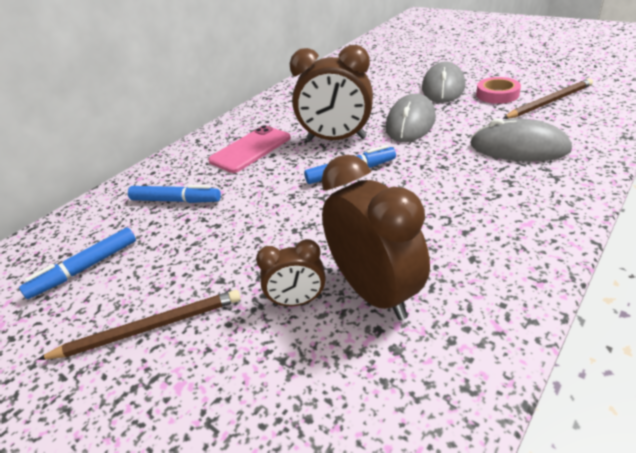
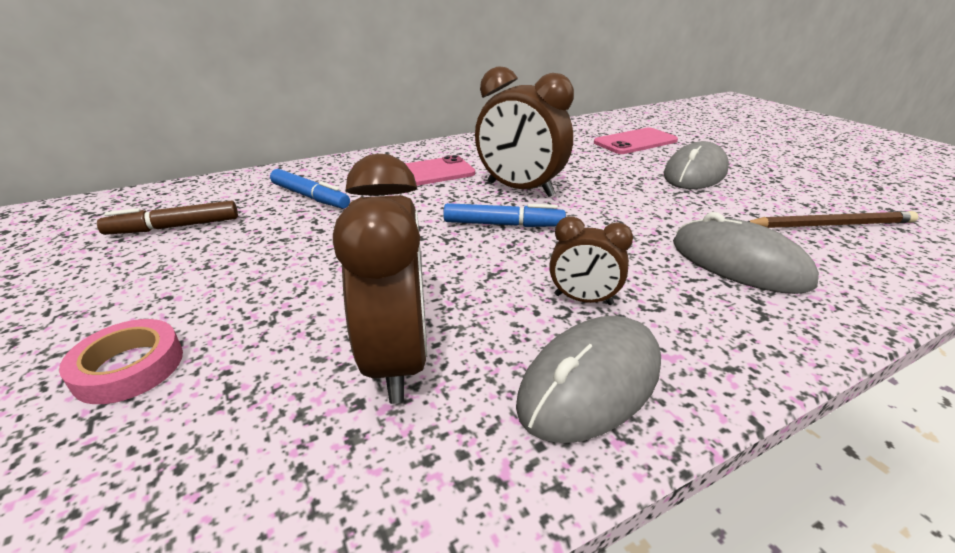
camera: 20 degrees right, 5 degrees down
blue marker [19,227,136,299] -> brown marker [97,201,238,235]
brown pencil [37,290,241,360] -> none
brown clock [256,239,326,307] -> brown clock moved to [549,217,633,305]
grey mouse [386,94,436,142] -> grey mouse moved to [516,316,661,443]
pink tape [476,77,521,104] -> pink tape moved to [59,319,183,404]
none -> pink phone [594,128,678,154]

